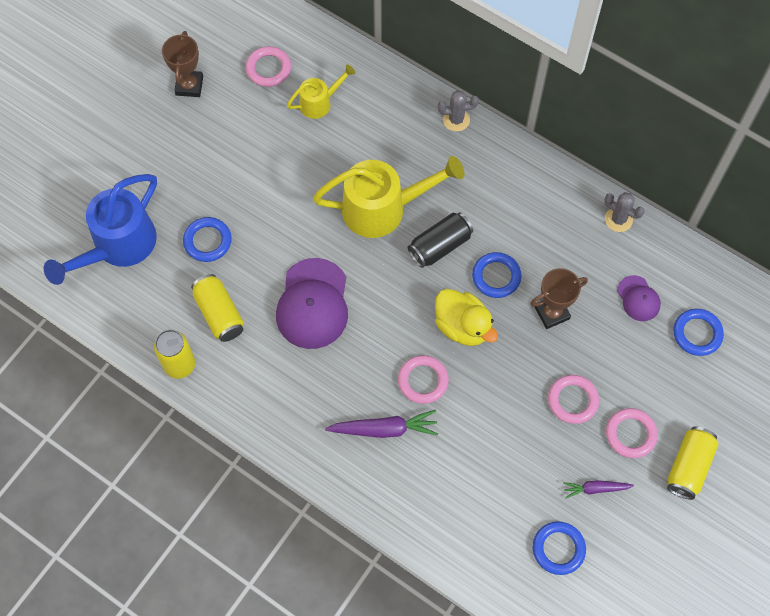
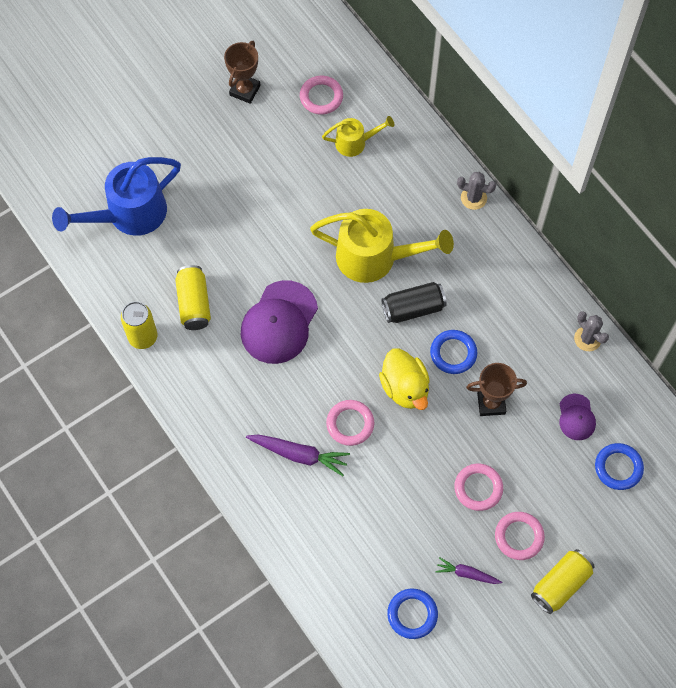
camera: 20 degrees right, 0 degrees up
blue ring [183,217,232,262] -> none

